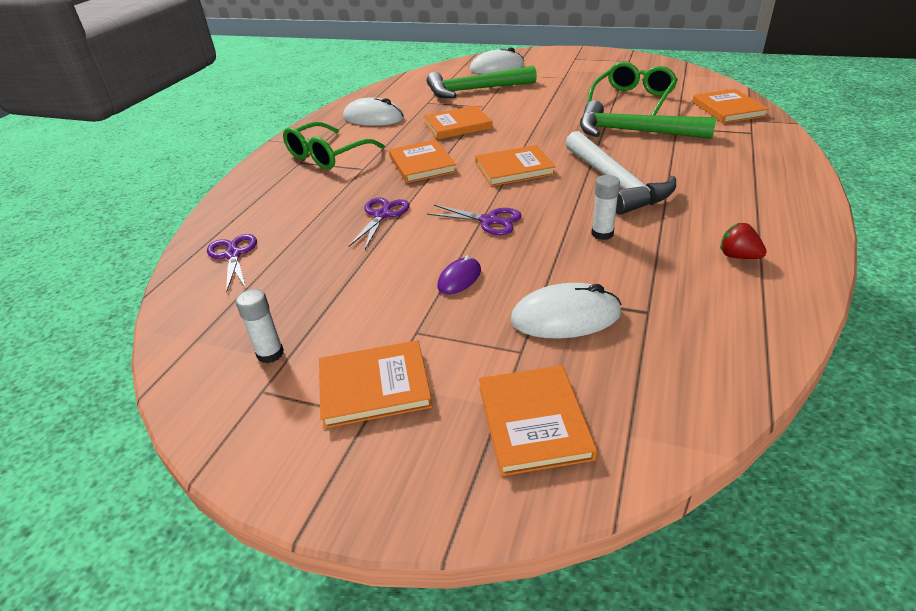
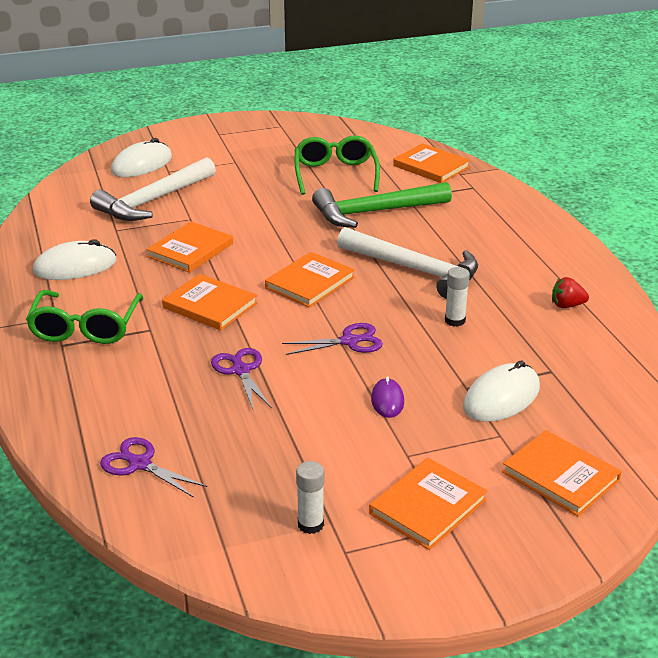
camera: 40 degrees left, 5 degrees down
green hammer [427,66,537,98] -> white hammer [90,157,216,221]

